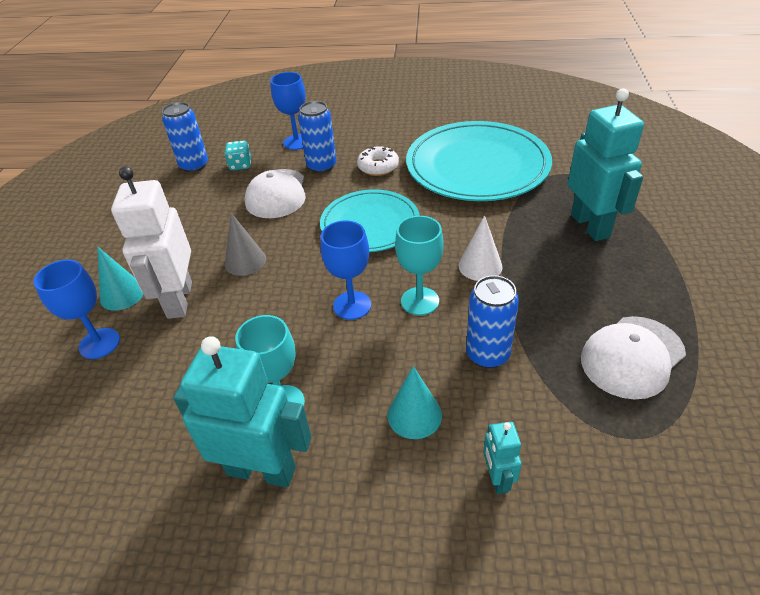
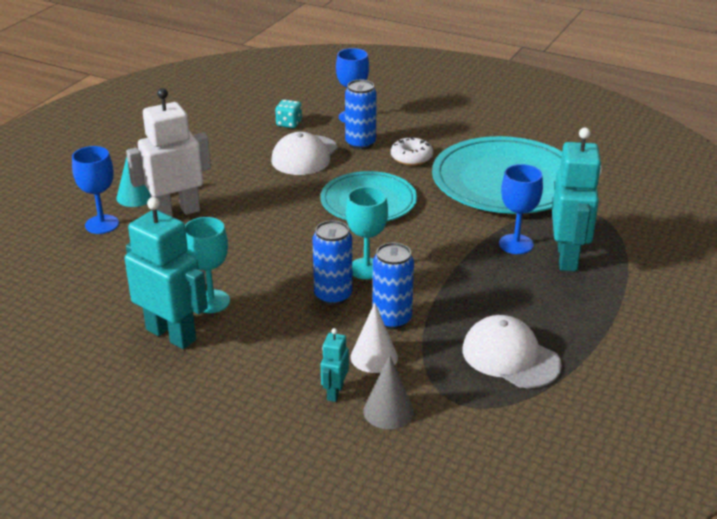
camera: 20 degrees right, 10 degrees down
white robot [111,166,192,319] -> white robot turned 45 degrees clockwise [126,88,211,217]
blue can [162,102,208,173] -> blue can moved to [313,220,352,305]
grey cone [225,213,266,276] -> grey cone moved to [363,356,414,429]
blue goblet [321,220,371,320] -> blue goblet moved to [499,164,543,254]
turquoise cone [387,366,442,439] -> none
white cone [458,215,502,281] -> white cone moved to [351,303,398,373]
white cap [581,316,686,400] -> white cap turned 60 degrees clockwise [463,315,562,388]

